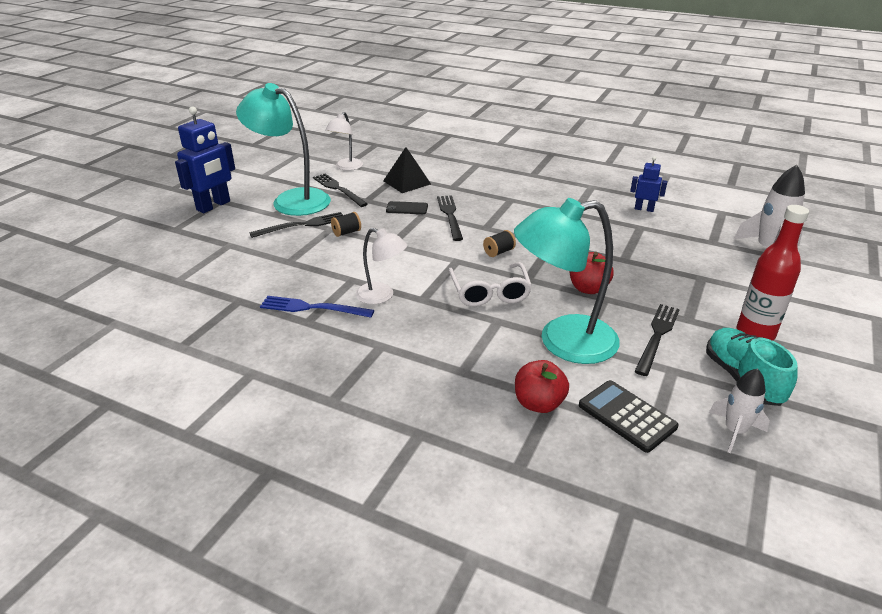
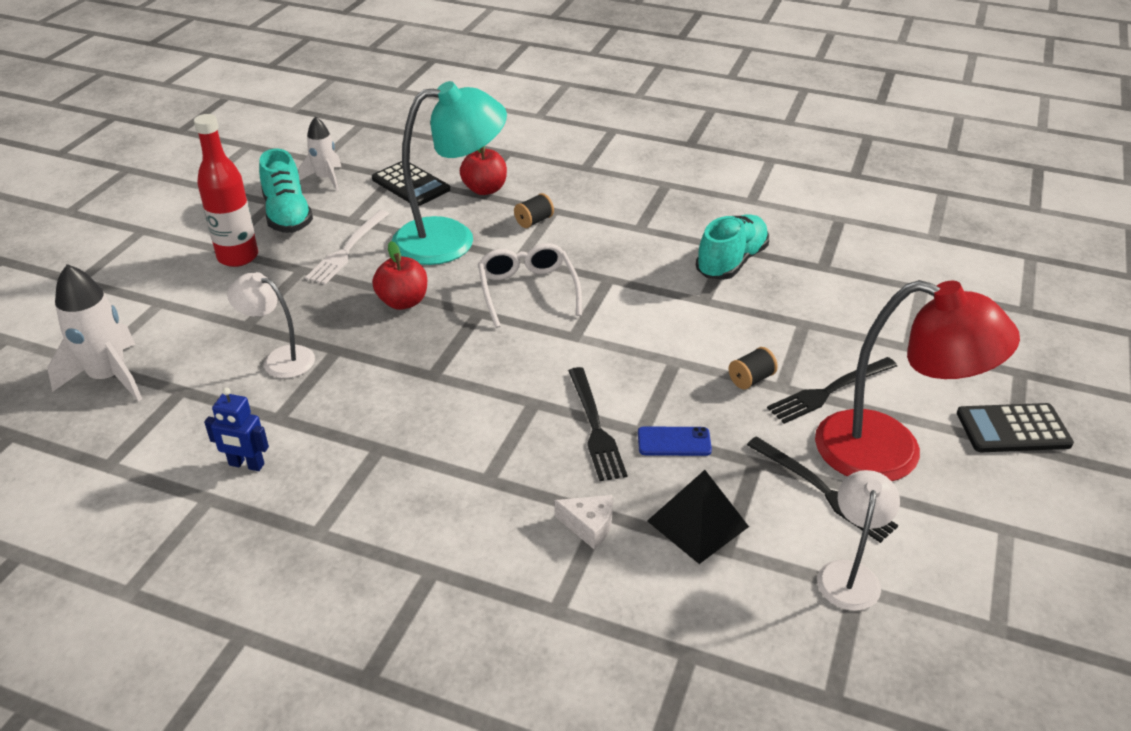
camera: 175 degrees right, 5 degrees up
blue robot [175,106,235,213] -> black calculator [957,403,1074,452]
turquoise lamp [236,83,331,216] -> red lamp [815,280,1020,481]
blue fork [260,296,374,318] -> turquoise shoe [696,214,769,280]
white lamp [356,228,407,304] -> white lamp moved to [227,272,315,378]
black phone [386,201,428,214] -> blue phone [638,426,712,456]
black spool [483,230,516,257] -> black spool moved to [514,193,554,228]
black fork [634,304,680,376] -> white fork [305,210,389,284]
none -> white cheese [554,495,613,549]

